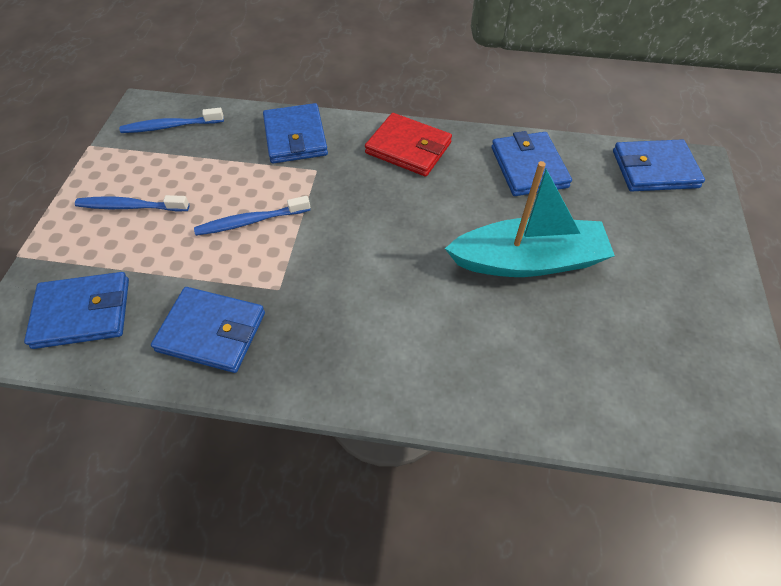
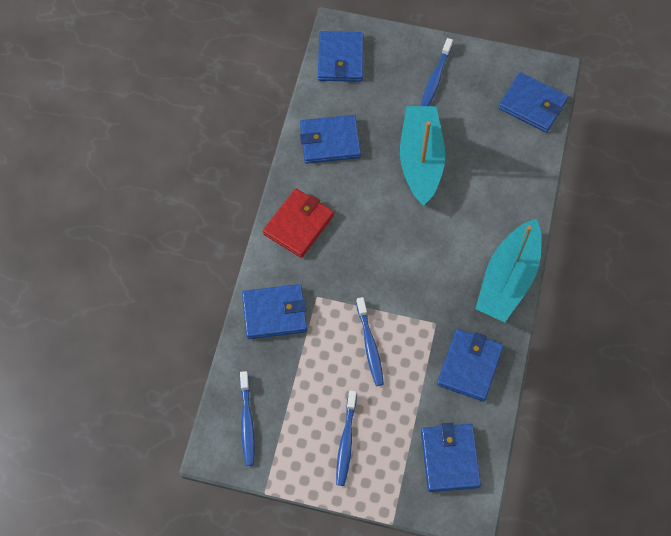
camera: 85 degrees left, 10 degrees up
none -> blue toothbrush [421,38,453,106]
none -> turquoise boat [475,219,542,322]
none -> blue wallet [498,72,568,133]

